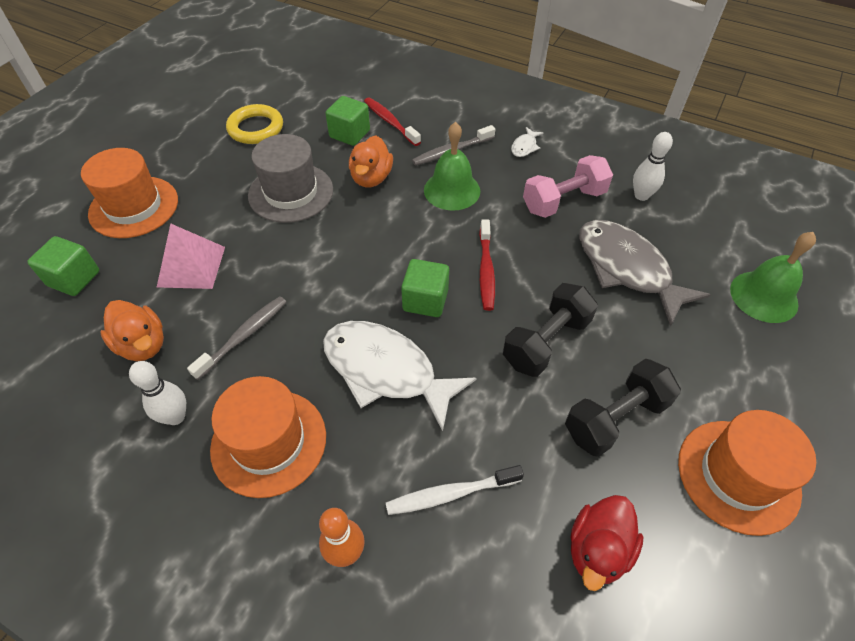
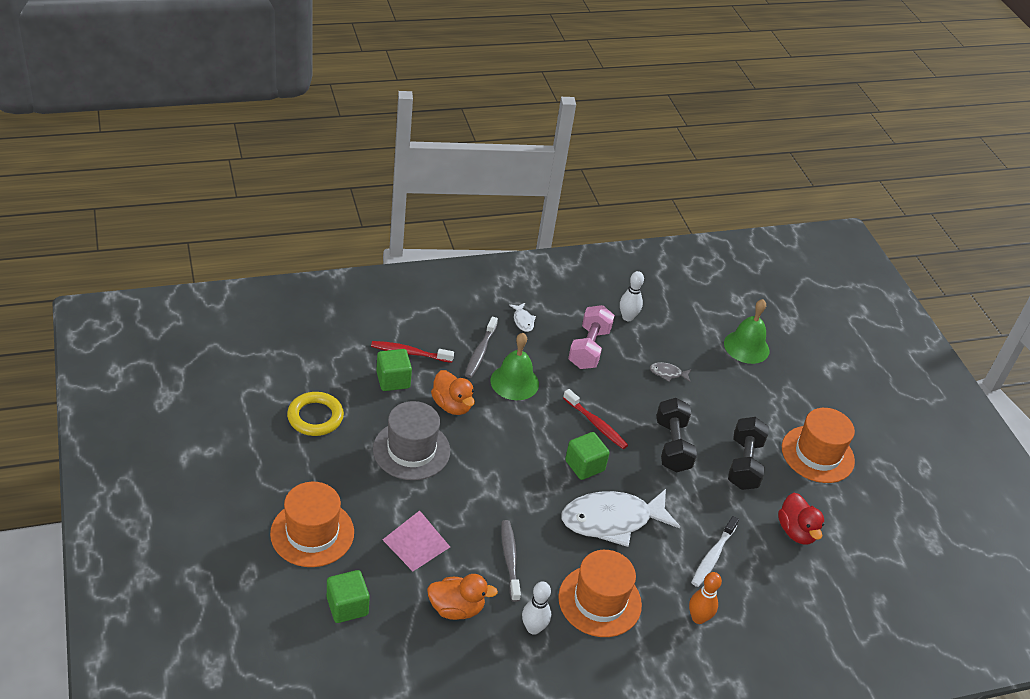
camera: 50 degrees left, 10 degrees down
grey fish [579,220,711,327] -> grey fish [650,362,691,382], size x0.40

